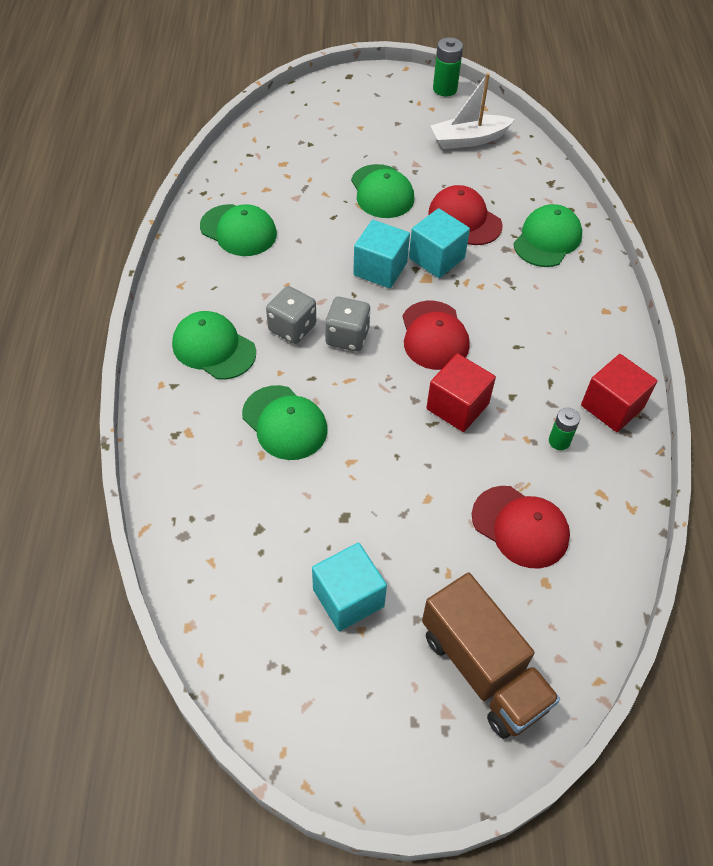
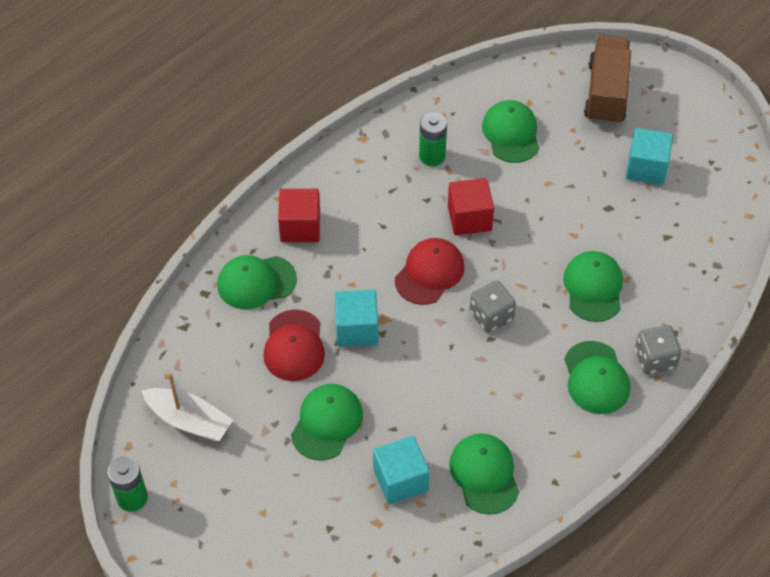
camera: 135 degrees left, 0 degrees up
grey dice [266,286,316,344] -> grey dice moved to [635,325,682,375]
turquoise cube [353,220,410,288] -> turquoise cube moved to [373,436,430,505]
red cap [472,486,570,568] -> green cap [482,100,539,163]
green battery [549,408,580,450] -> green battery [419,112,447,166], size x1.52
red cube [581,354,657,432] -> red cube moved to [278,189,320,242]

